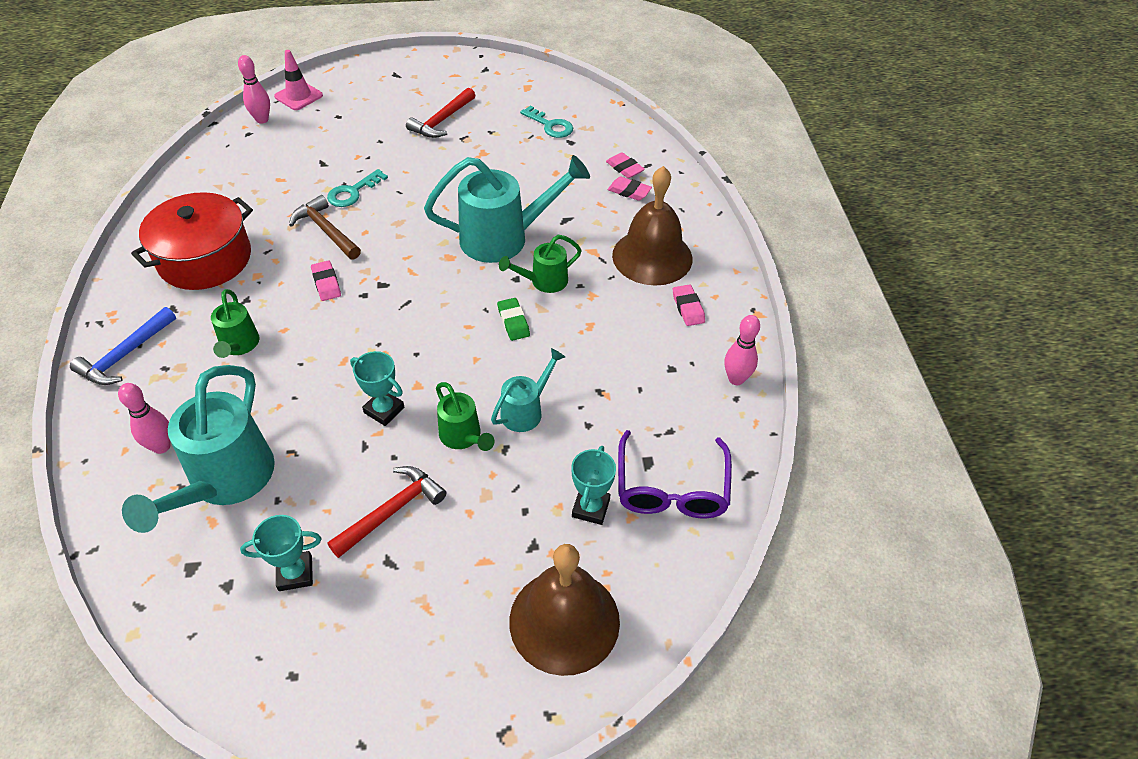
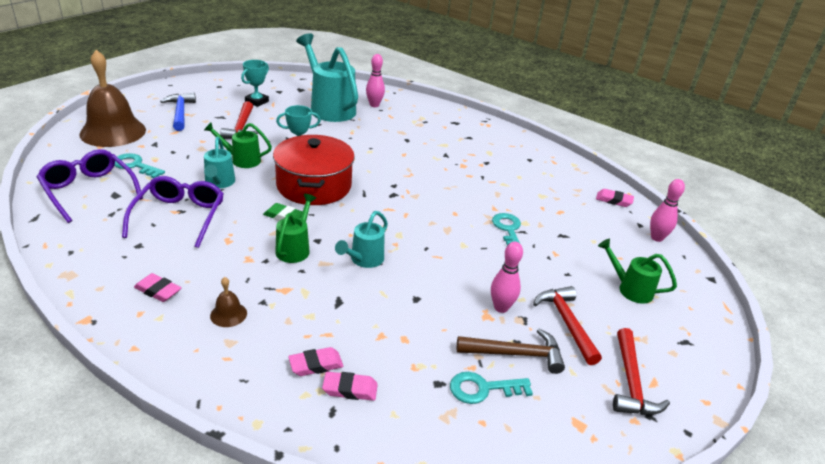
camera: 130 degrees right, 15 degrees down
blue hammer [70,307,176,385] -> blue hammer moved to [160,93,196,131]
red pot [131,192,253,290] -> red pot moved to [273,135,355,205]
green watering can [211,289,260,358] -> green watering can moved to [598,239,677,304]
pink traffic cone [274,50,323,110] -> none
brown hammer [289,195,361,260] -> brown hammer moved to [457,329,565,374]
pink eraser [311,260,341,301] -> pink eraser moved to [596,189,634,207]
turquoise watering can [424,155,590,263] -> turquoise watering can [335,211,388,268], size x0.53
turquoise trophy [571,446,616,525] -> turquoise key [114,153,165,178]
brown bell [612,166,692,286] -> brown bell [210,277,247,327], size x0.41
pink bowling pin [724,315,760,385] -> pink bowling pin moved to [491,242,523,313]
none -> purple glasses [122,176,223,248]
none -> red hammer [613,328,670,415]

